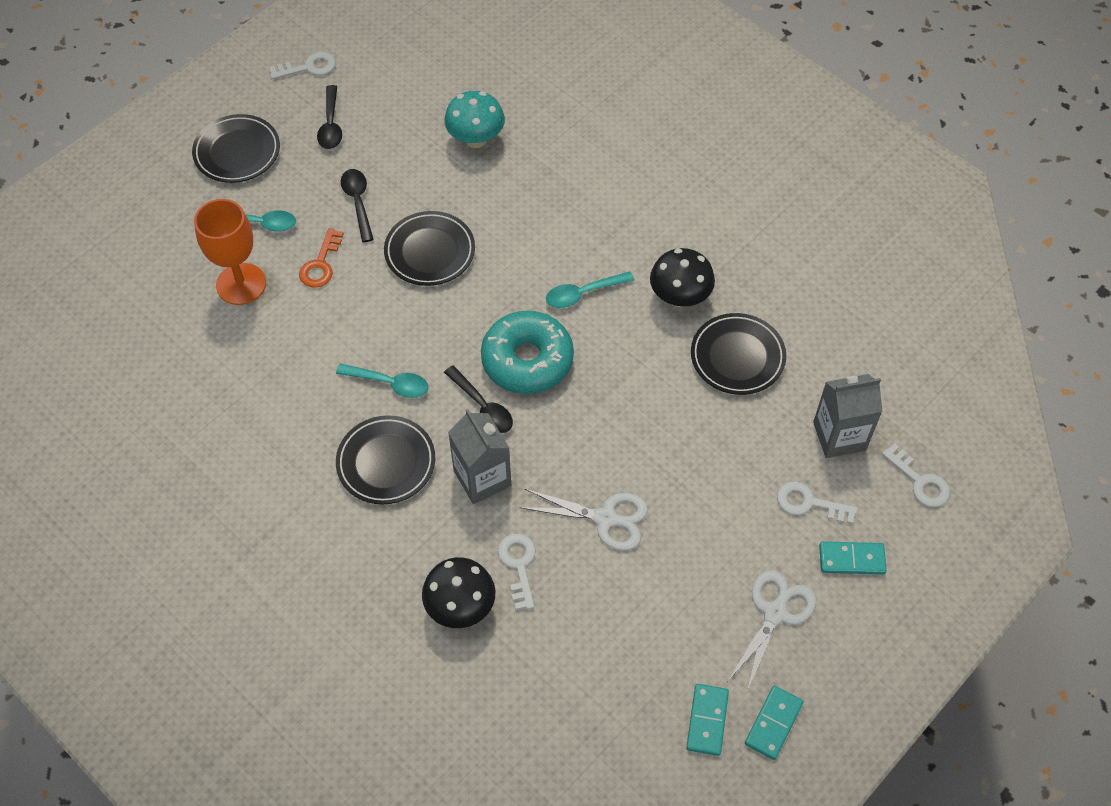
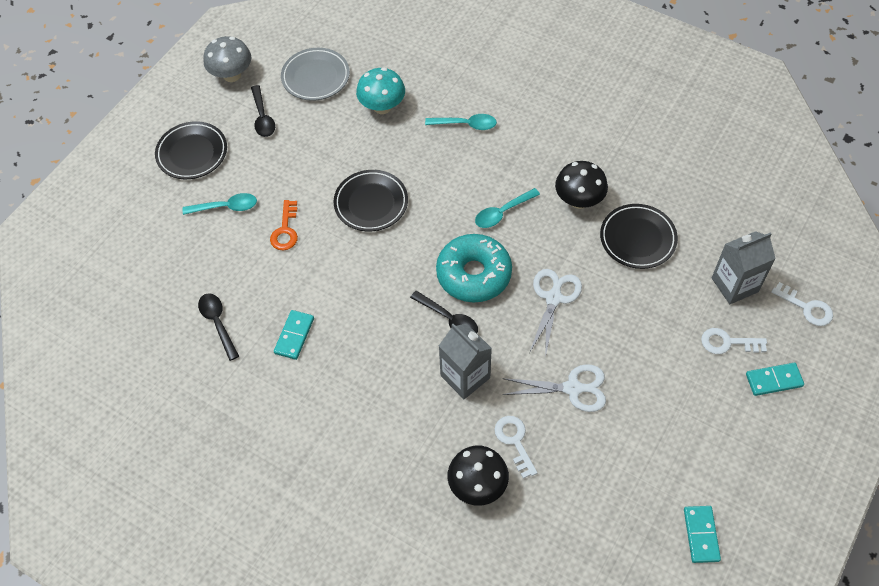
camera: 10 degrees left, 0 degrees up
orange goblet [194,199,266,305] -> none
white key [269,52,336,79] -> grey mushroom [204,36,251,82]
turquoise spoon [336,363,429,398] -> turquoise spoon moved to [425,114,497,130]
black plate [336,415,435,504] -> none
black spoon [341,169,374,242] -> black spoon moved to [198,293,239,361]
white scissors [727,570,816,692] -> white scissors moved to [530,269,582,358]
turquoise domino [745,686,803,760] -> turquoise domino moved to [274,310,314,360]
none -> grey plate [281,48,350,101]

